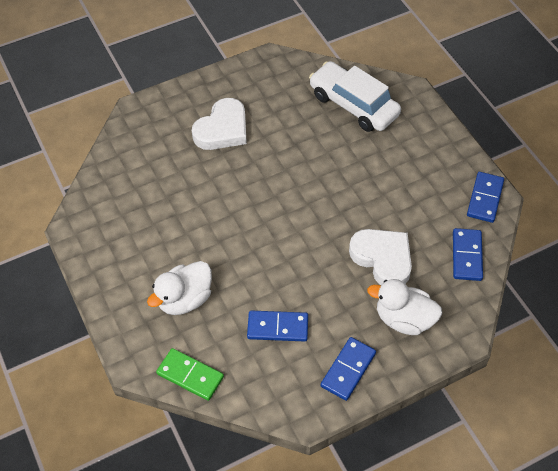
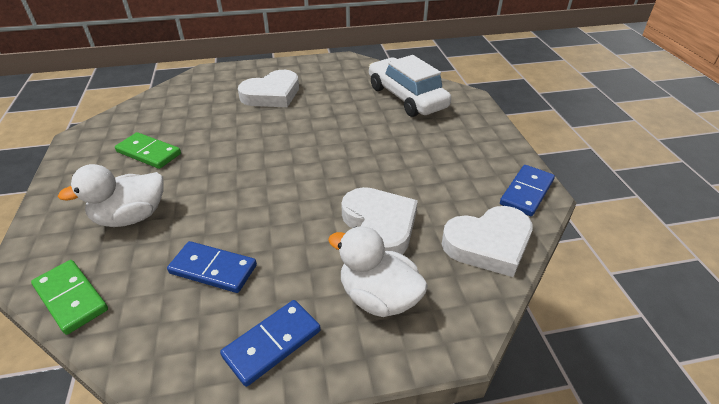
camera: 15 degrees right, 15 degrees down
blue domino [453,228,483,281] -> white heart [442,206,533,277]
none -> green domino [115,132,181,169]

